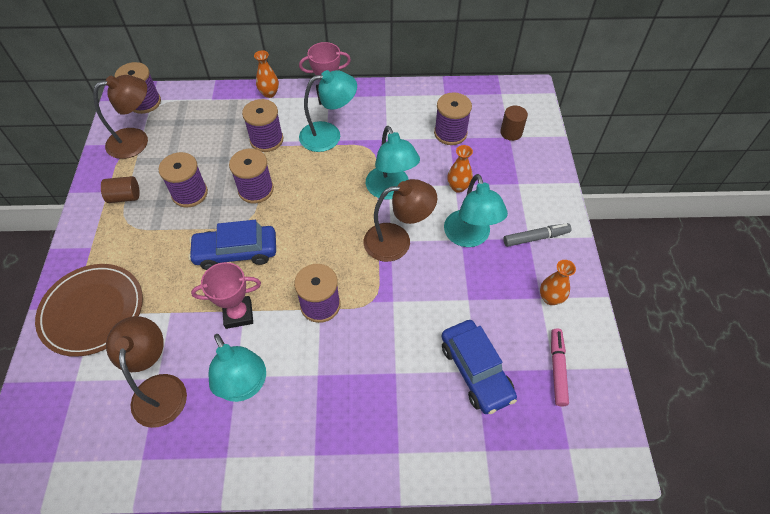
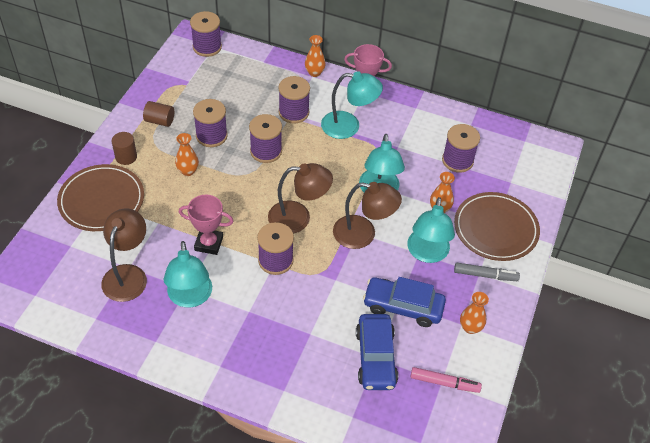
camera: 20 degrees right, 5 degrees down
brown lamp [93,75,148,159] -> brown lamp moved to [268,163,333,234]
blue car [188,220,276,270] -> blue car moved to [363,277,446,327]
brown cylinder [500,106,528,141] -> brown cylinder moved to [112,132,137,165]
pink marker [551,329,569,406] -> pink marker turned 75 degrees clockwise [410,367,482,393]
none -> orange vase [175,133,199,176]
none -> brown plate [454,192,540,261]

